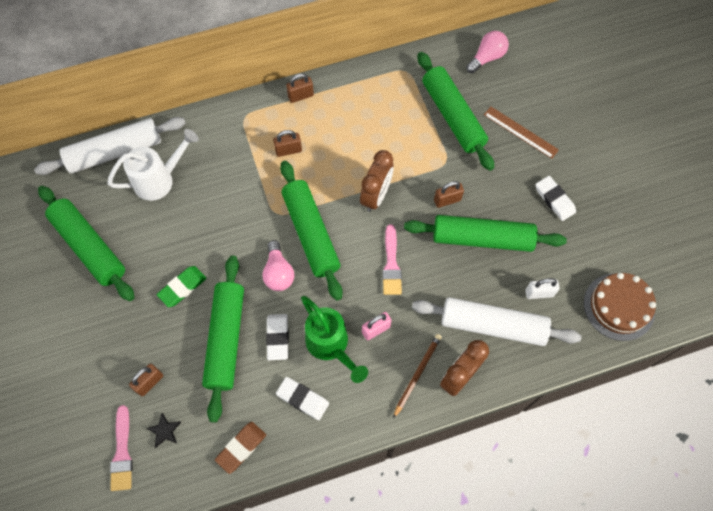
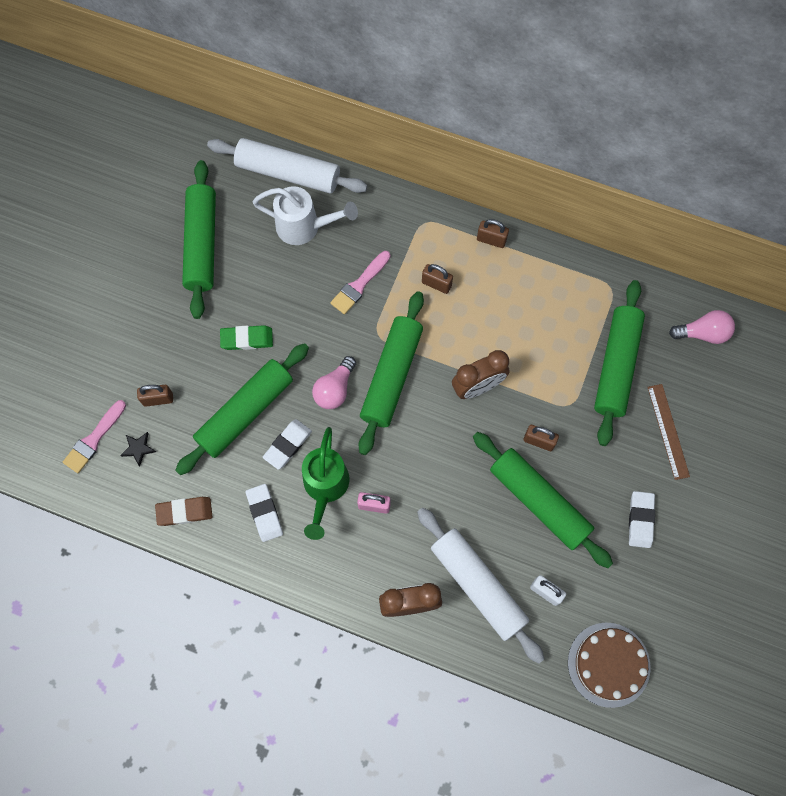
camera: 40 degrees right, 5 degrees up
pink brush [382,225,402,295] -> pink brush moved to [330,251,391,315]
brown pencil [393,334,442,418] -> none

